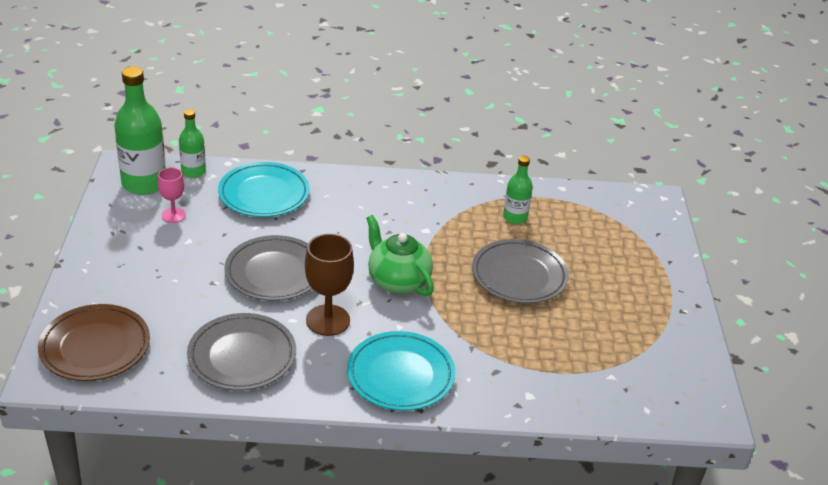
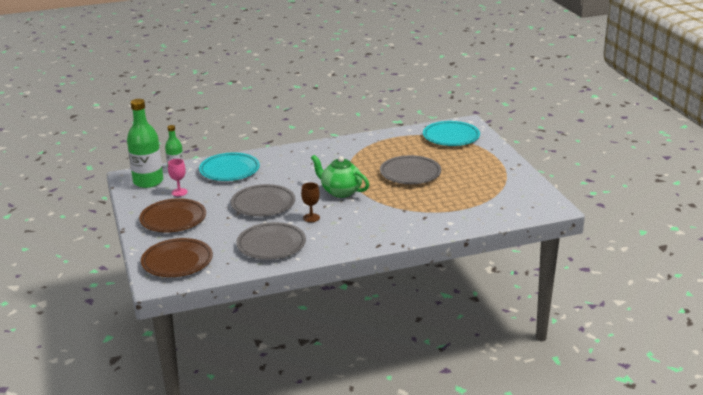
camera: 15 degrees left, 10 degrees down
brown goblet [305,234,354,336] -> brown goblet [301,183,320,222], size x0.59
turquoise plate [347,331,455,411] -> turquoise plate moved to [423,121,480,146]
green bottle [503,156,533,224] -> none
none -> brown plate [139,198,206,232]

